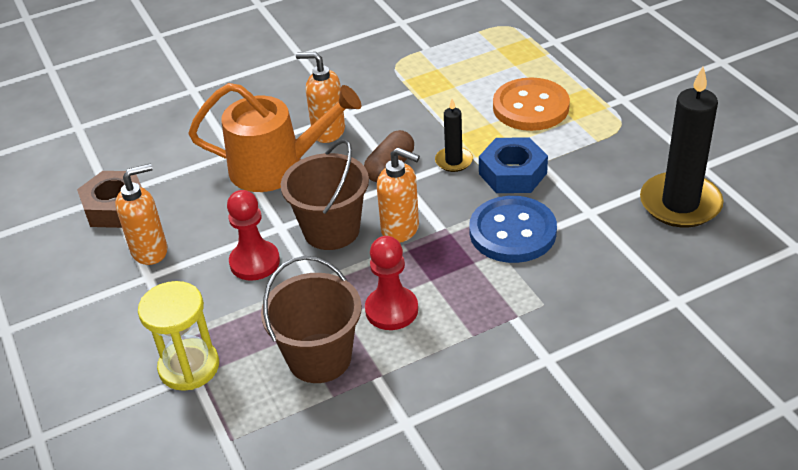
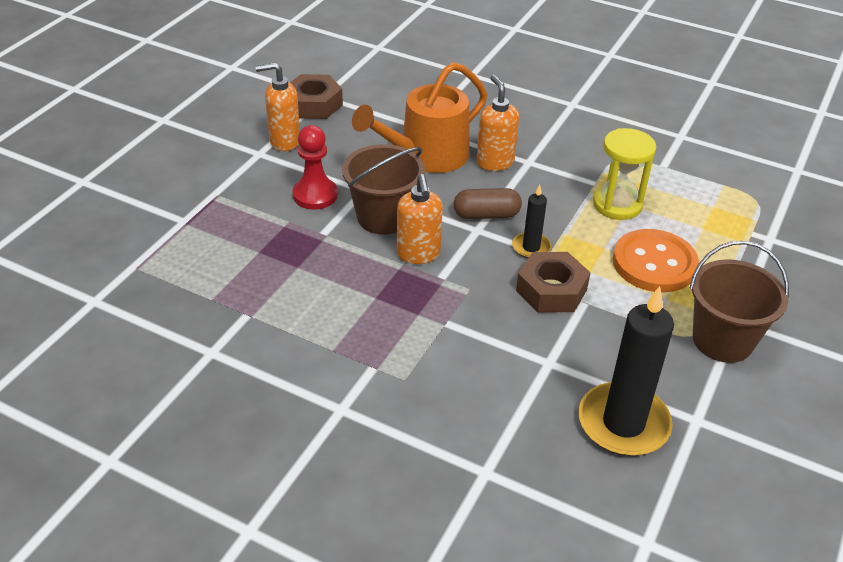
camera: 50 degrees right, 0 degrees up
orange soap dispenser [115,163,168,265] -> orange soap dispenser turned 150 degrees clockwise [255,63,300,151]
yellow hourglass [138,281,219,391] -> yellow hourglass moved to [593,128,656,220]
orange watering can [188,83,362,192] -> orange watering can turned 90 degrees clockwise [352,62,487,173]
brown bucket [261,256,362,383] -> brown bucket moved to [689,241,789,363]
red pawn [365,236,418,330] -> none
blue button [469,196,557,263] -> none
blue nut [479,137,548,193] -> brown nut [516,252,591,313]

